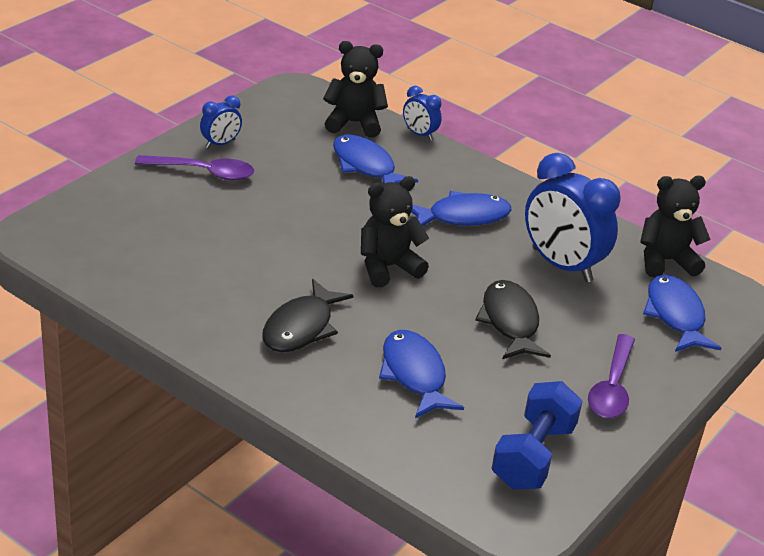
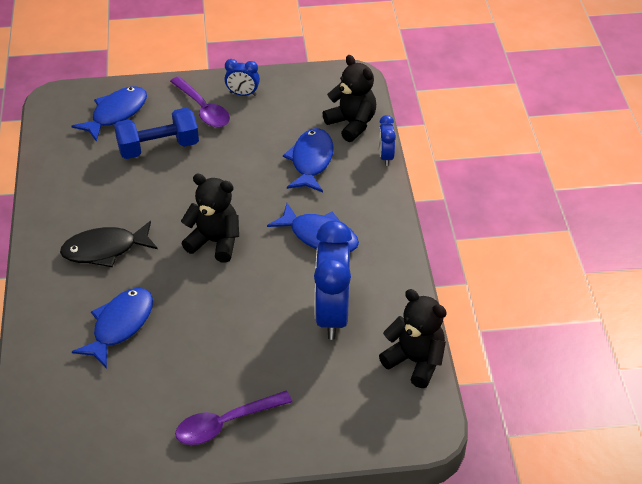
camera: 50 degrees right, 10 degrees up
black fish [475,280,551,359] -> none
blue dumbbell [491,381,583,489] -> blue dumbbell moved to [114,108,199,159]
blue fish [643,275,721,352] -> blue fish moved to [72,86,147,142]

